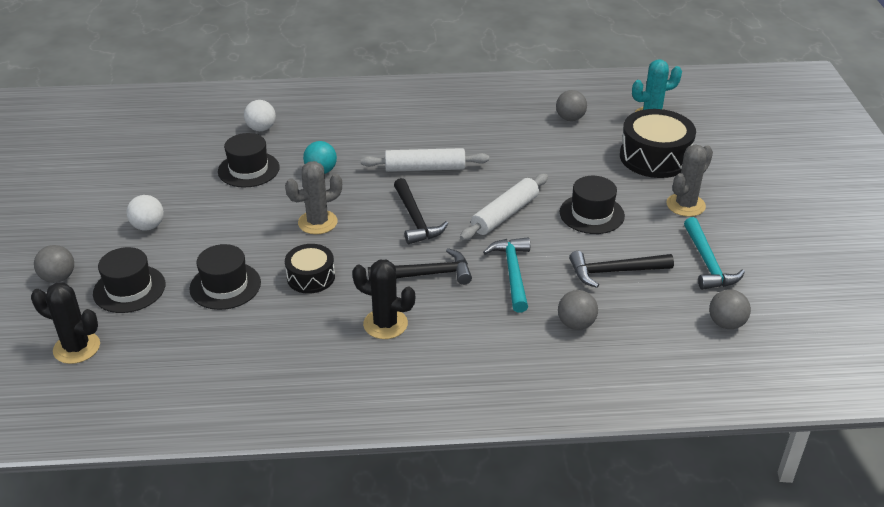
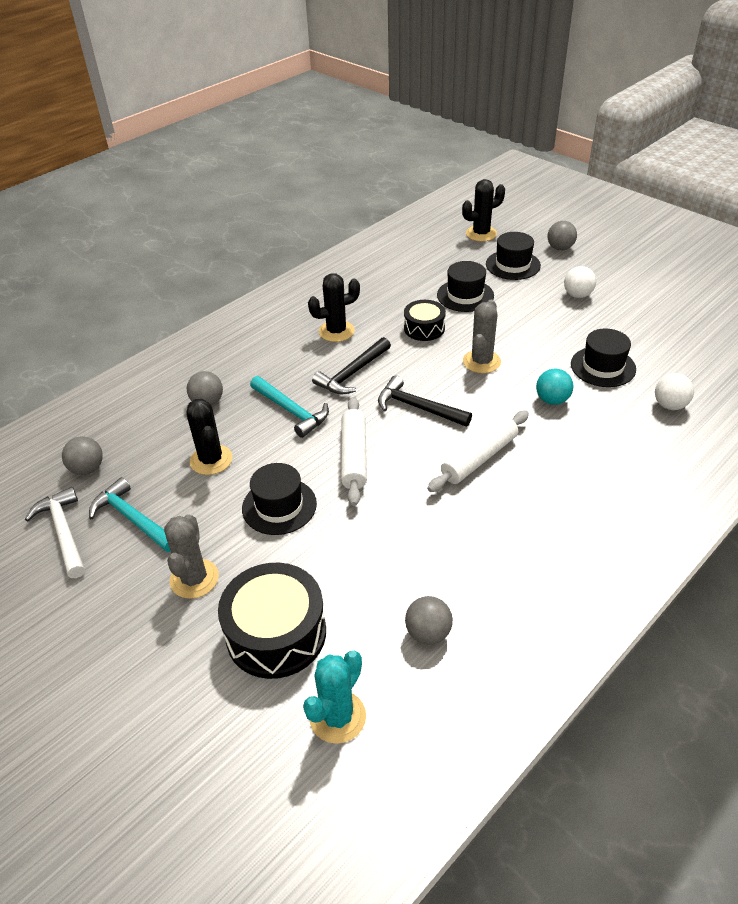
camera: 140 degrees right, 5 degrees up
black hammer [569,251,674,288] -> black cactus [186,399,232,475]
none -> white hammer [25,487,85,578]

